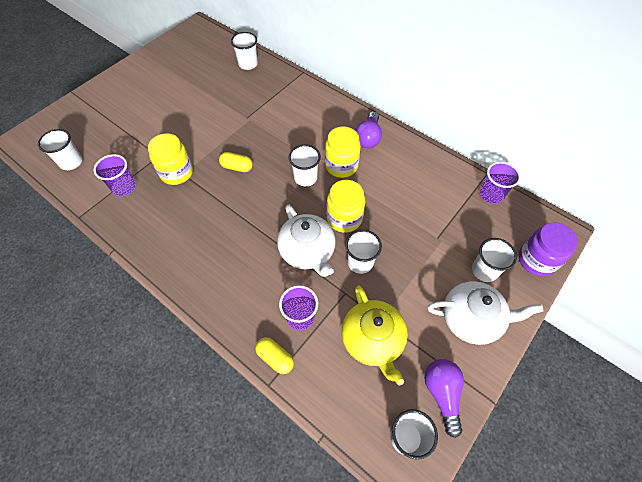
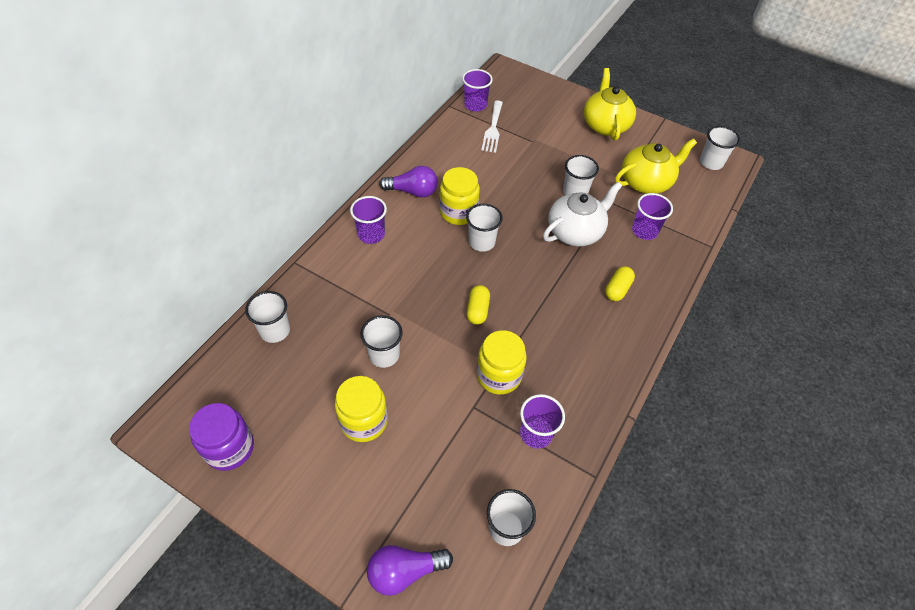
camera: 100 degrees left, 5 degrees down
yellow capsule [255,337,294,374] -> yellow capsule moved to [605,266,635,301]
yellow jar [326,180,365,233] -> yellow jar moved to [335,376,388,442]
purple light bulb [424,359,464,438] -> purple light bulb moved to [367,545,453,596]
white teapot [427,281,544,345] -> yellow teapot [584,68,636,141]
white cup [472,238,517,282] -> white cup moved to [360,315,403,368]
purple jar [519,222,578,276] -> purple jar moved to [189,403,254,471]
none -> purple cup [350,196,387,244]
none -> white fork [481,100,503,153]

